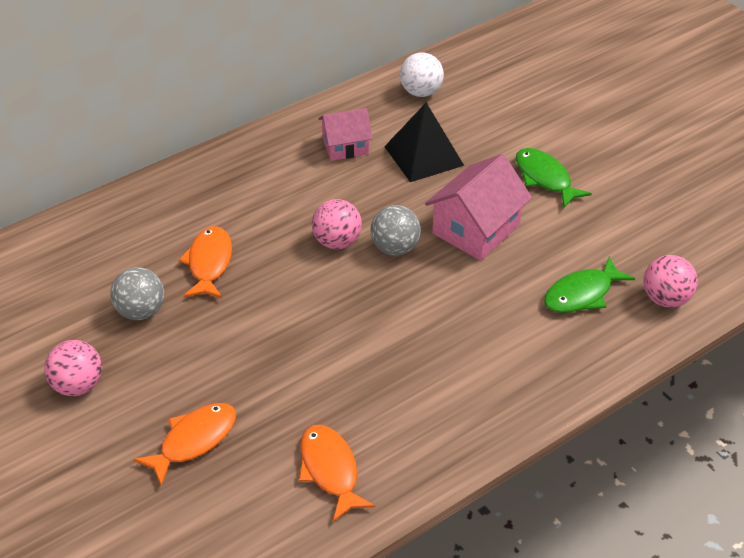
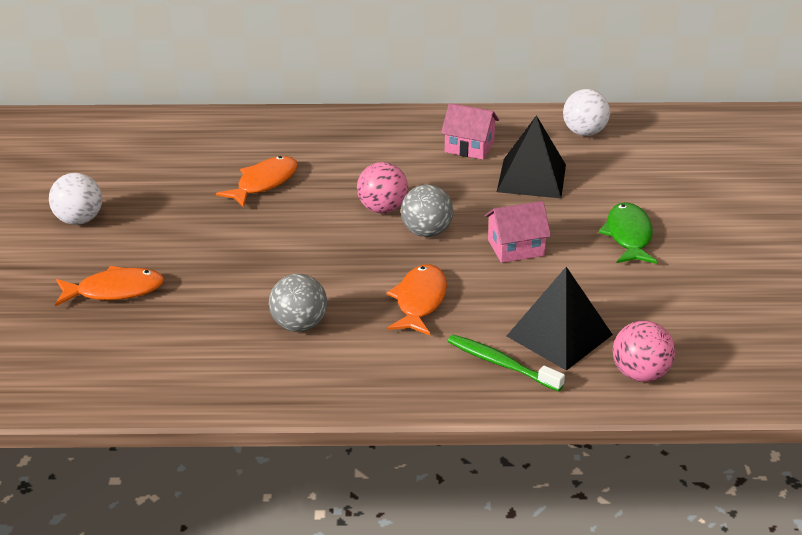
camera: 35 degrees right, 10 degrees down
pink ball [44,340,102,396] -> white ball [49,173,102,225]
grey ball [110,267,164,320] -> grey ball moved to [269,274,327,332]
orange fish [299,425,375,522] -> orange fish moved to [386,264,447,336]
pink house [425,154,532,261] -> pink house [485,201,551,263], size x0.64
green fish [544,256,635,313] -> black pyramid [507,267,613,371]
none -> green toothbrush [448,335,565,392]

